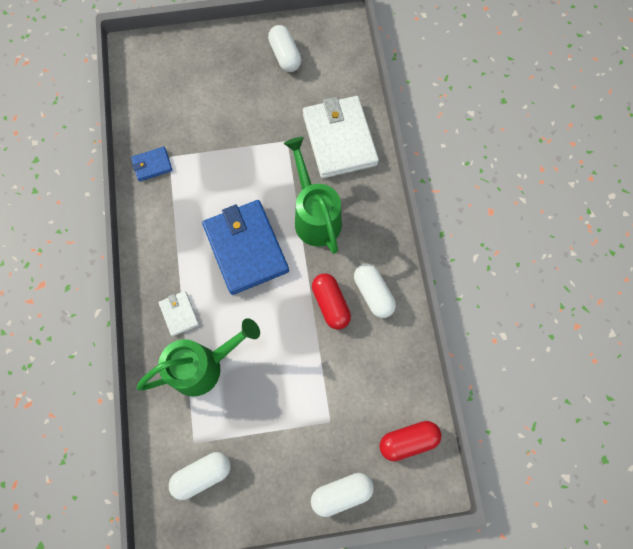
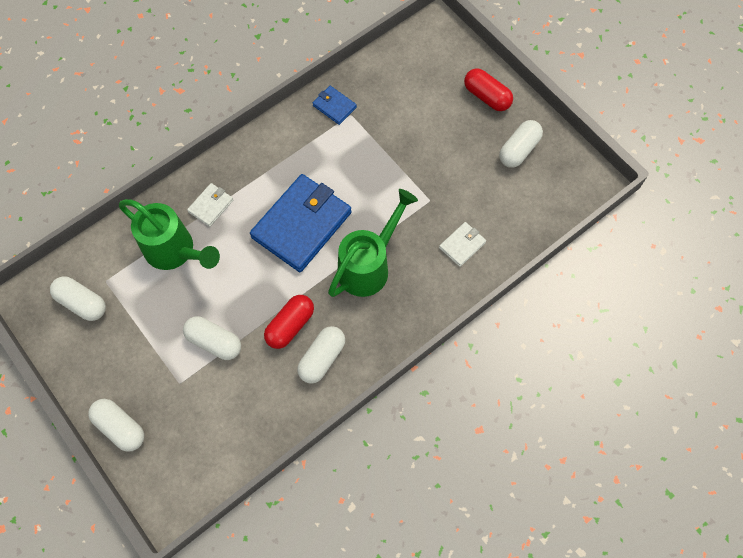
camera: 60 degrees right, 5 degrees down
white wallet [303,96,379,178] -> white wallet [439,222,486,267], size x0.45
red capsule [380,421,442,461] -> red capsule moved to [464,68,513,111]
none -> white capsule [183,316,241,360]

